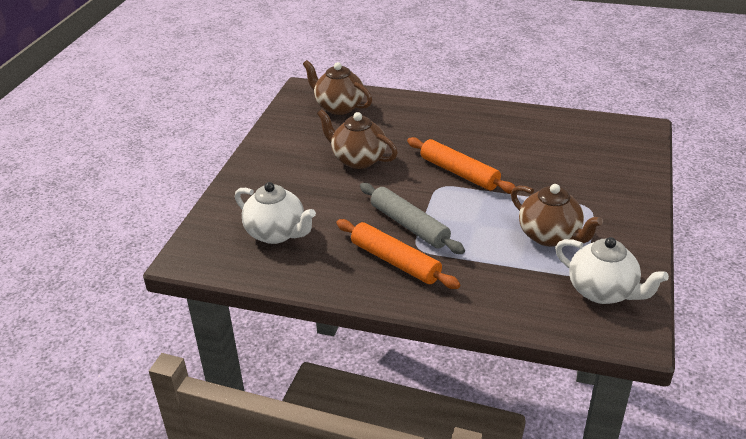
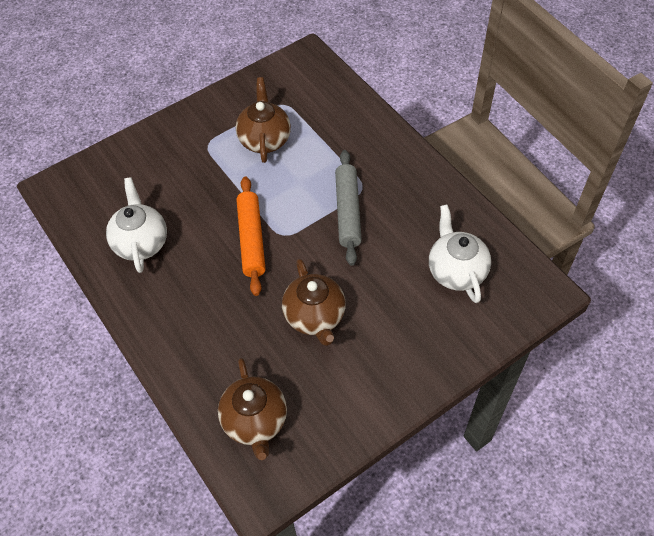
camera: 140 degrees left, 20 degrees up
orange rolling pin [336,219,460,289] -> none
white teapot [555,237,669,304] -> white teapot moved to [106,177,167,273]

